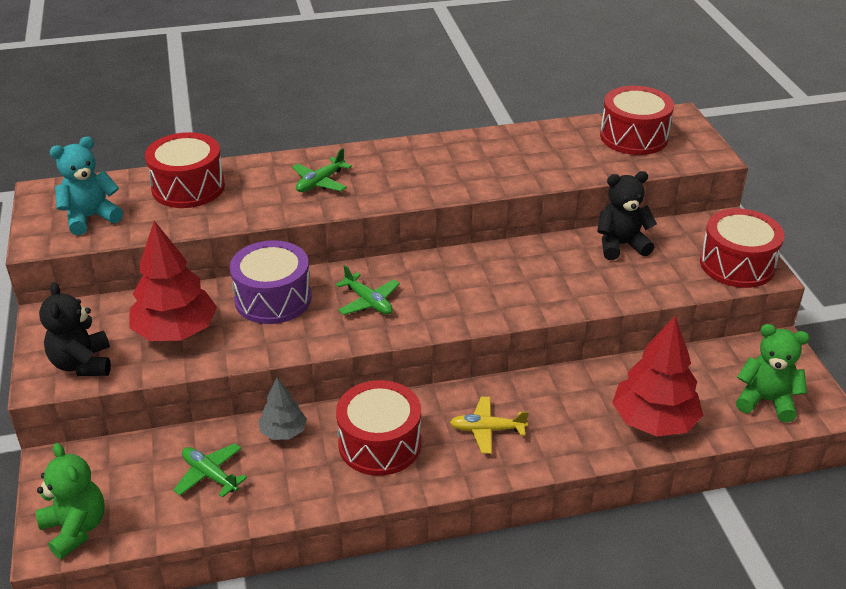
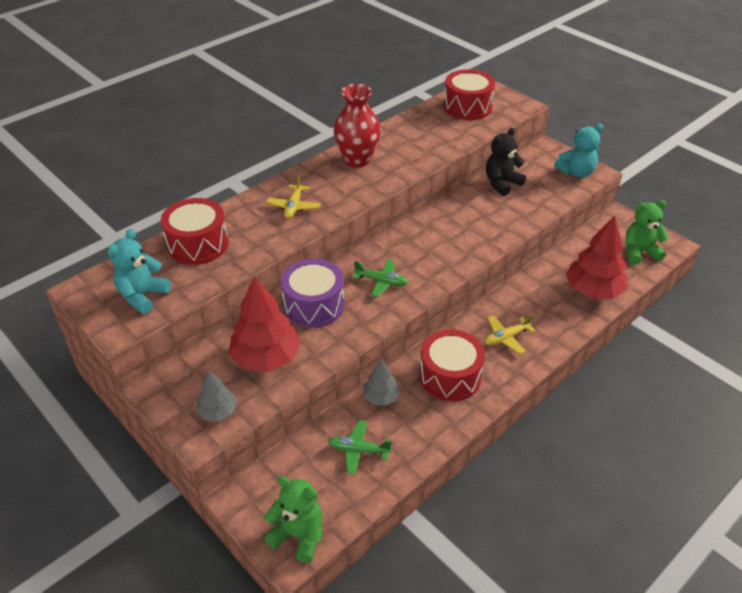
camera: 30 degrees left, 5 degrees up
black teddy bear [39,282,111,376] -> grey tree [196,370,237,421]
green plane [292,148,352,192] -> yellow plane [266,175,321,219]
red drum [700,208,784,288] -> turquoise teddy bear [554,124,603,178]
none -> red vase [333,84,381,167]

